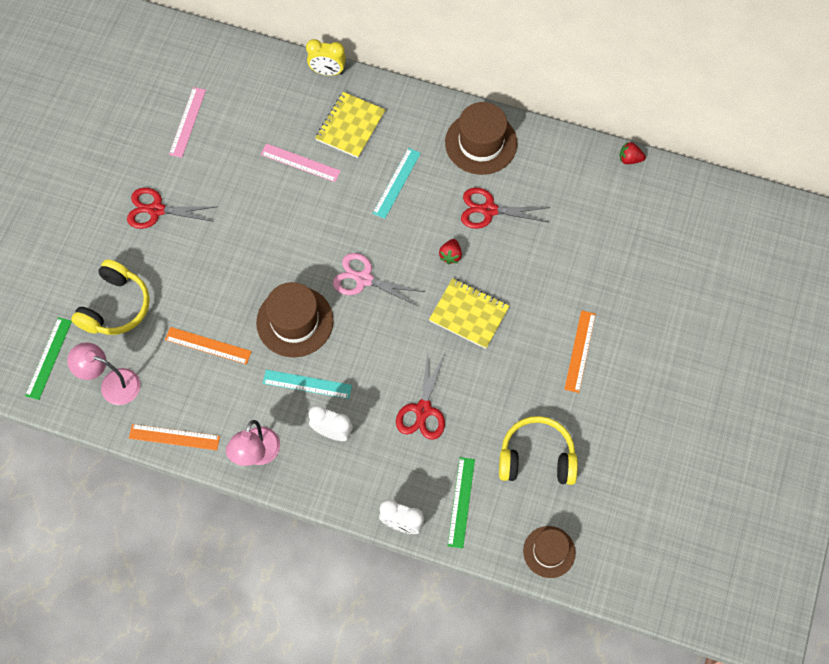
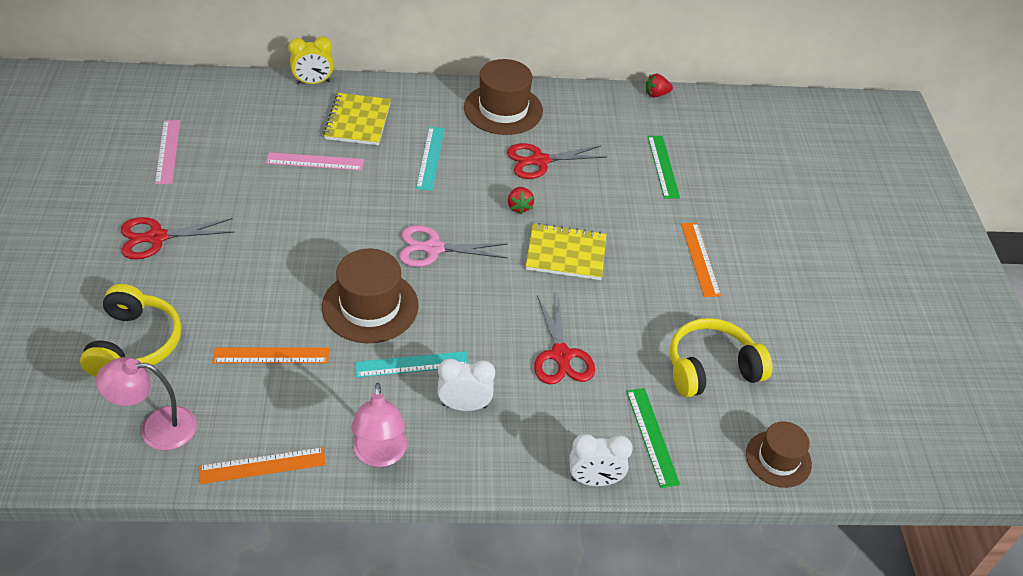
camera: 25 degrees left, 20 degrees down
green ruler [25,317,72,400] -> green ruler moved to [648,136,680,199]

